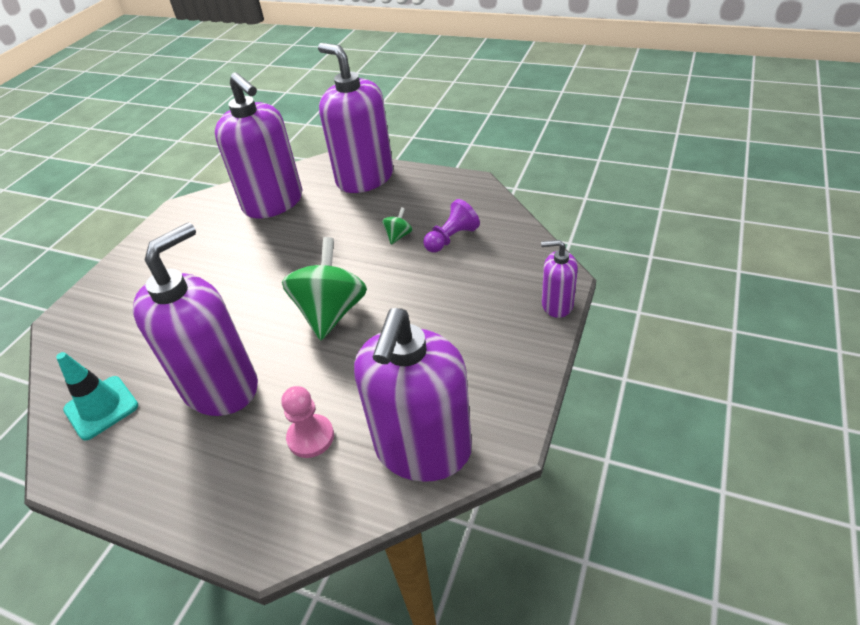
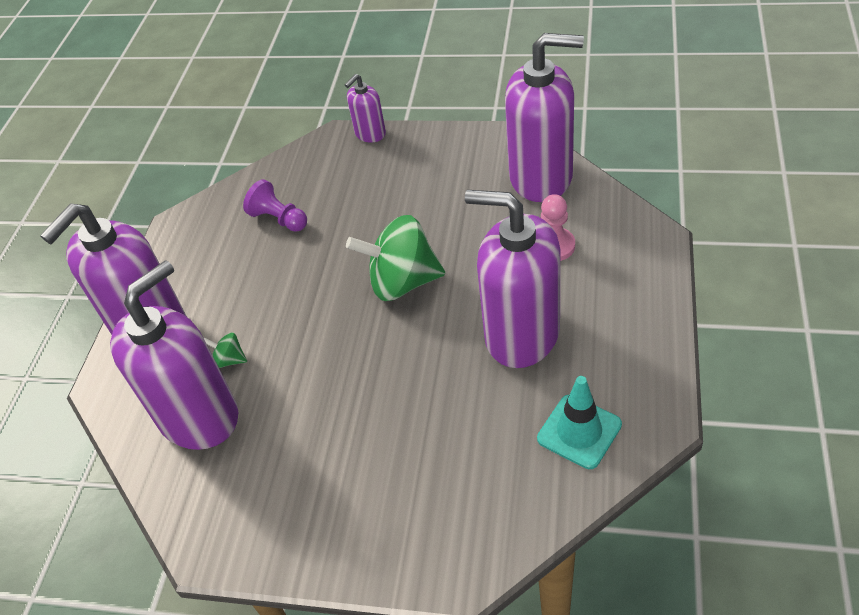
camera: 100 degrees left, 5 degrees up
green spinning top [382,207,412,244] -> green spinning top moved to [204,333,247,368]
purple soap dispenser [541,240,578,318] -> purple soap dispenser turned 45 degrees clockwise [345,74,386,143]

